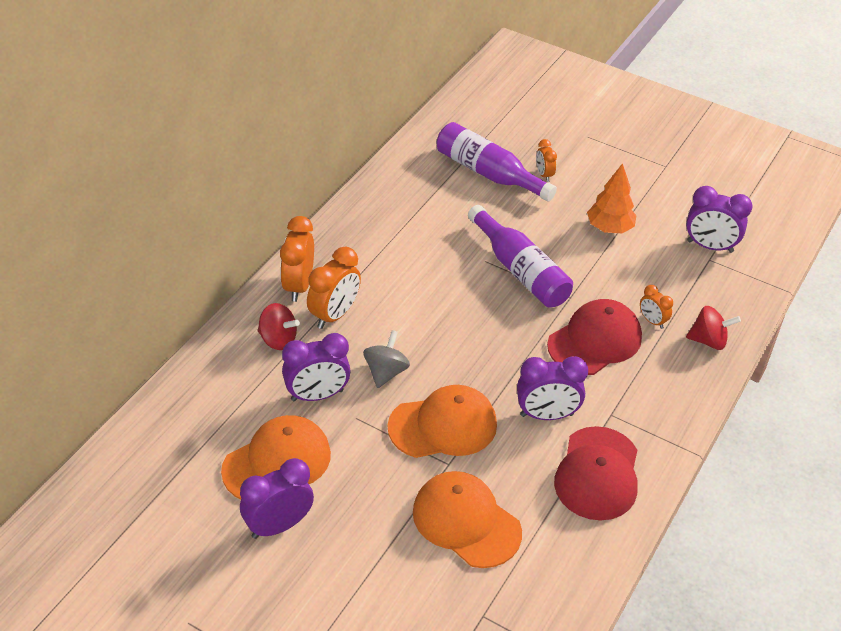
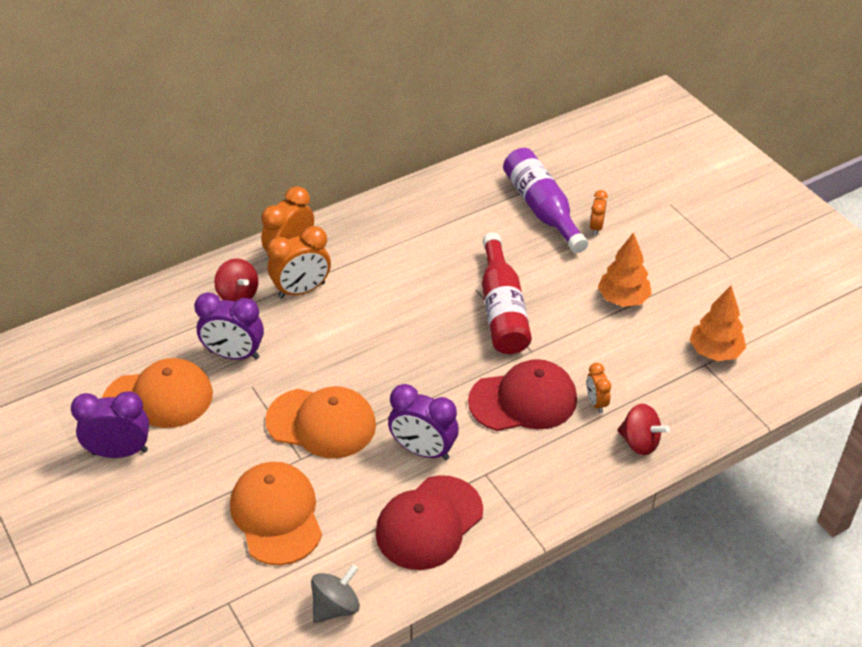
camera: 30 degrees right, 0 degrees up
grey spinning top [363,330,410,388] -> grey spinning top moved to [311,564,360,623]
purple bottle [468,205,573,308] -> red bottle [482,232,532,354]
purple clock [686,186,753,253] -> orange tree [690,286,746,361]

